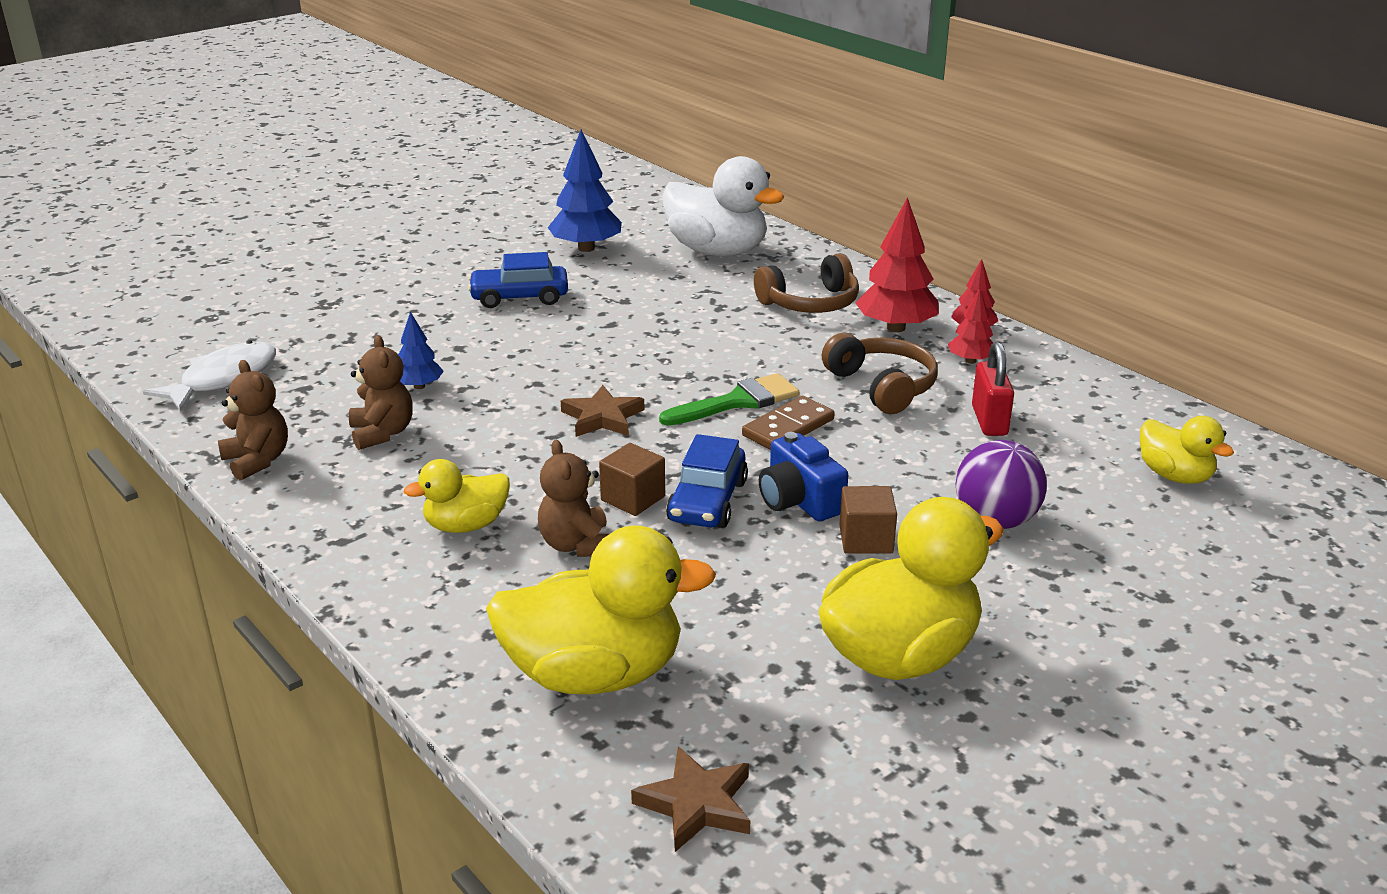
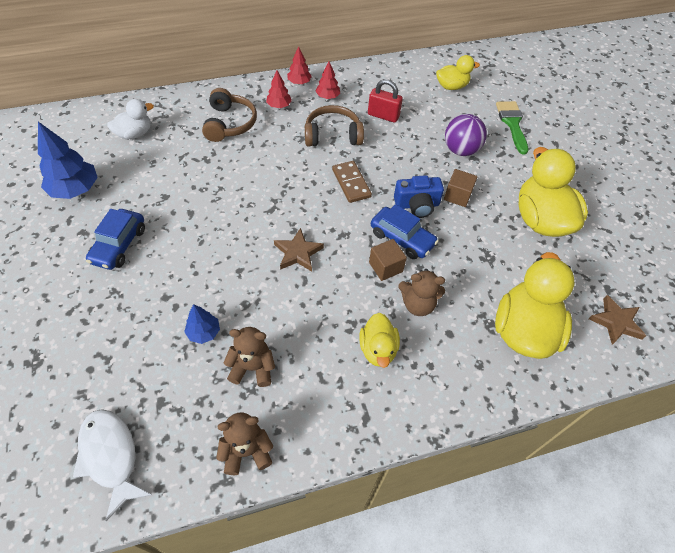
camera: 70 degrees left, 25 degrees up
green brush [659,373,799,426] -> green brush moved to [496,101,529,155]
white duck [662,156,784,256] -> white duck [107,99,154,140], size x0.55
red tree [855,197,939,332] -> red tree [266,70,292,108], size x0.56

